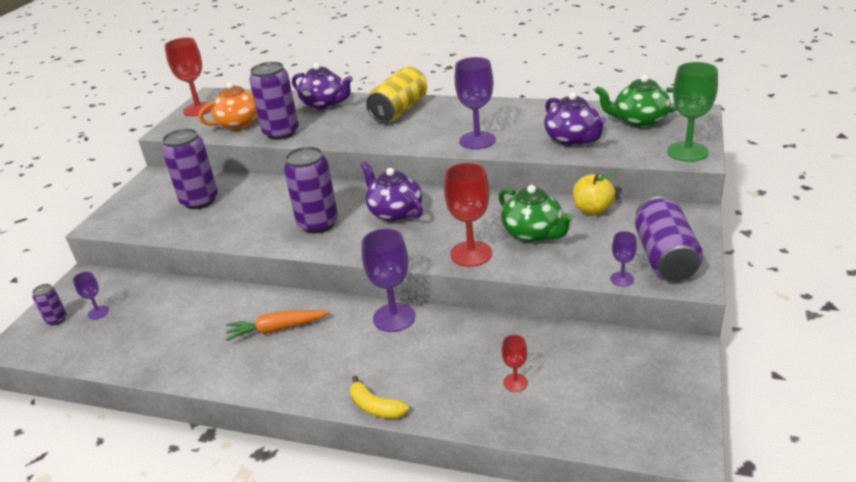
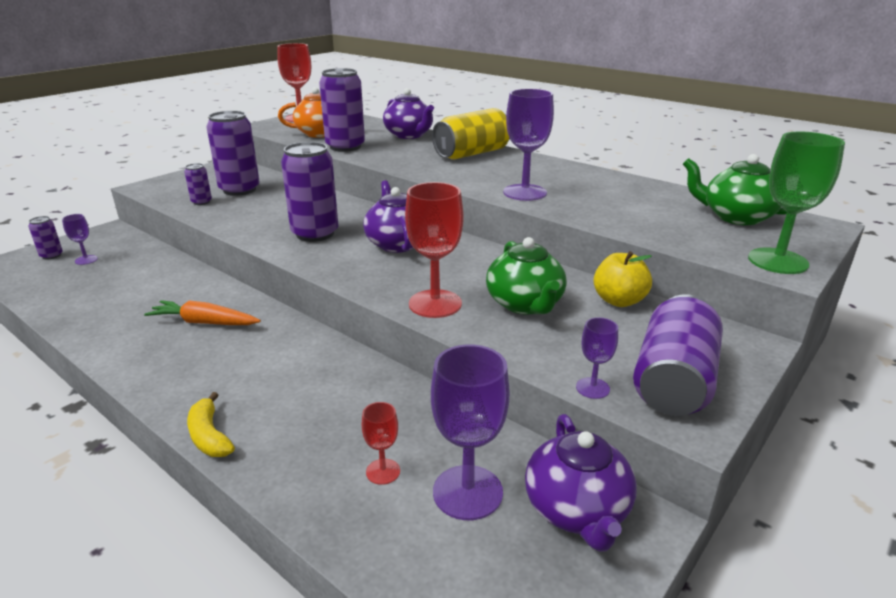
camera: 20 degrees right, 5 degrees down
purple goblet [361,228,415,332] -> purple goblet moved to [431,345,510,520]
purple teapot [544,92,607,146] -> purple teapot moved to [525,414,637,552]
none -> purple can [184,163,212,205]

